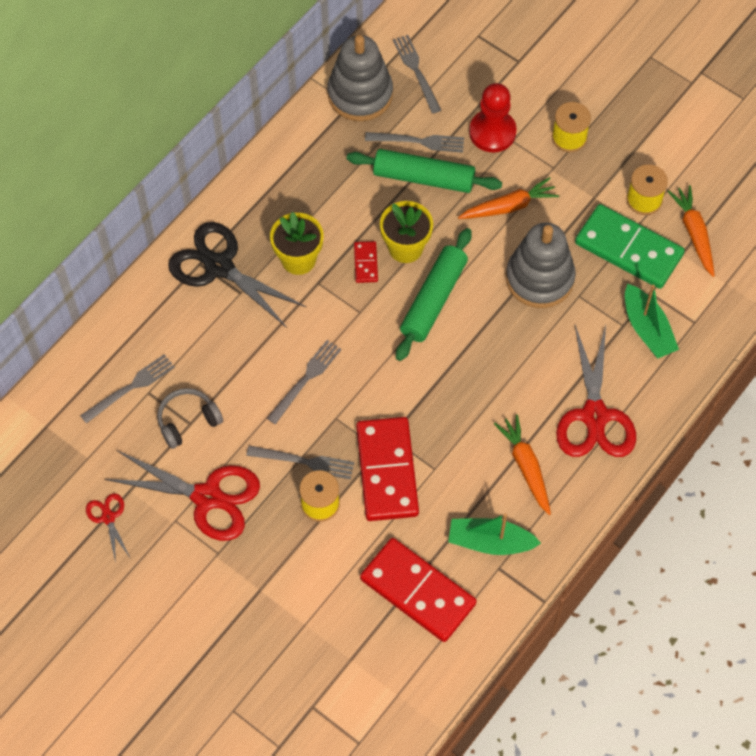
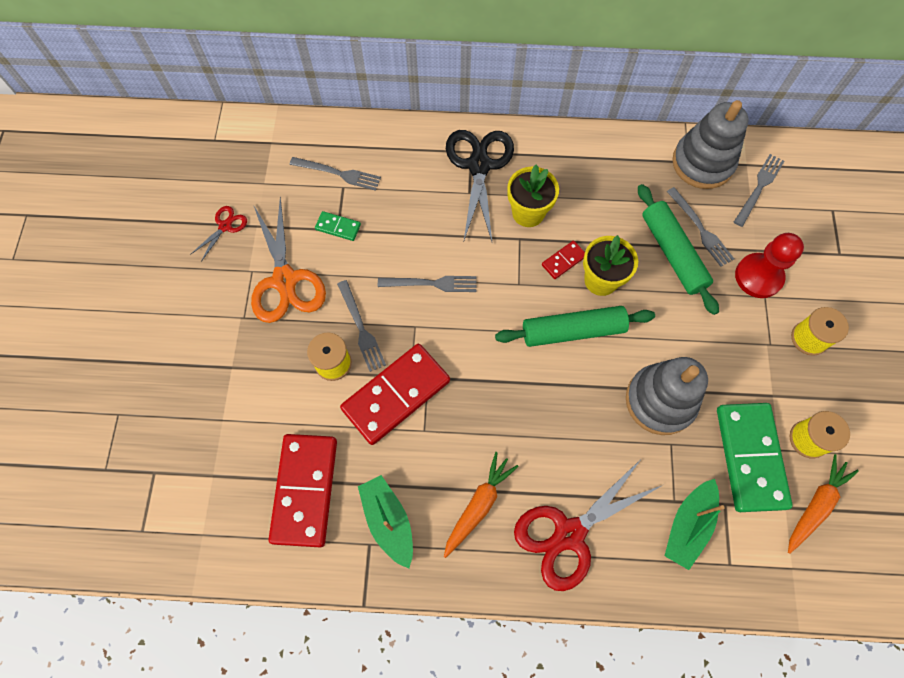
camera: 55 degrees right, 5 degrees up
red scissors [105,451,260,541] -> orange scissors [251,197,326,323]
grey headphones [157,388,223,449] -> green domino [315,211,361,241]
orange carrot [458,177,559,219] -> none

